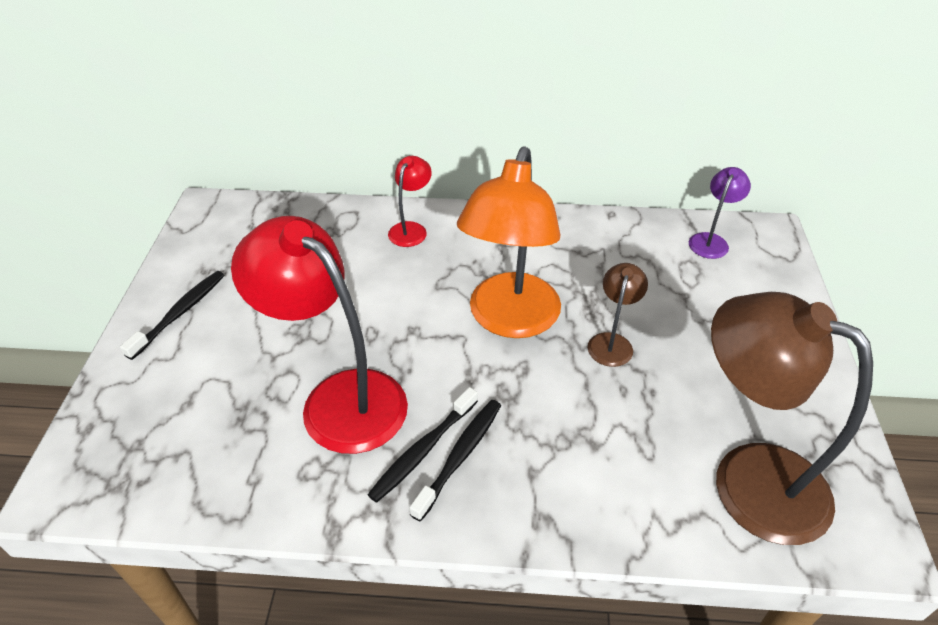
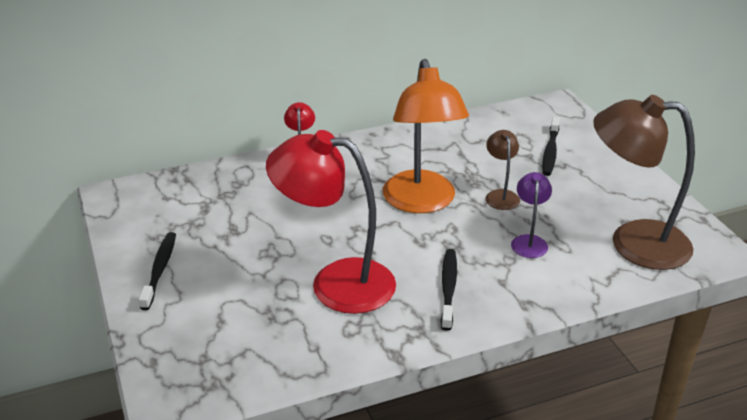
camera: 25 degrees left, 10 degrees down
black toothbrush [367,387,478,503] -> black toothbrush moved to [542,117,560,176]
purple lamp [689,167,751,259] -> purple lamp moved to [511,172,552,258]

